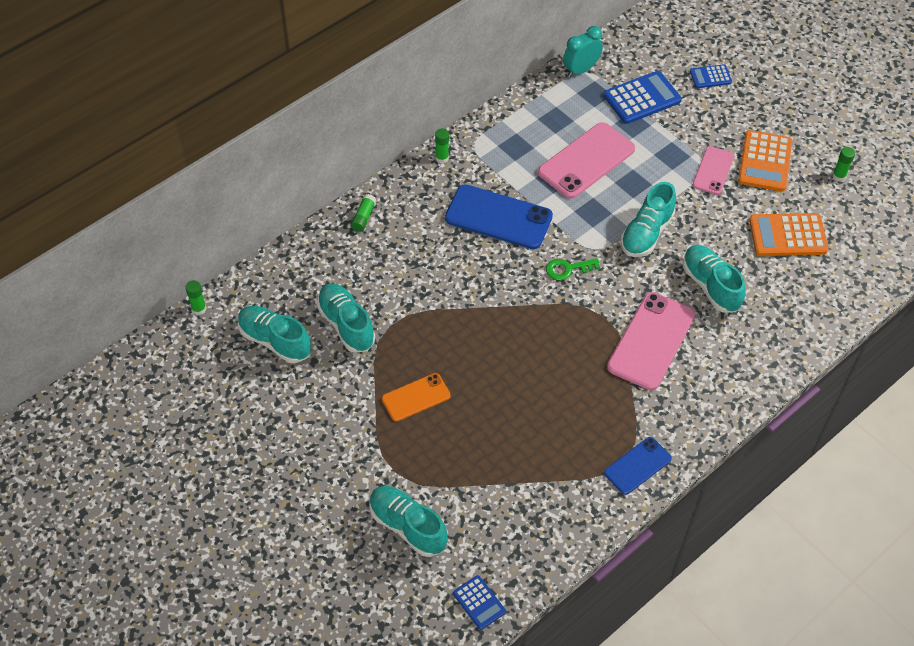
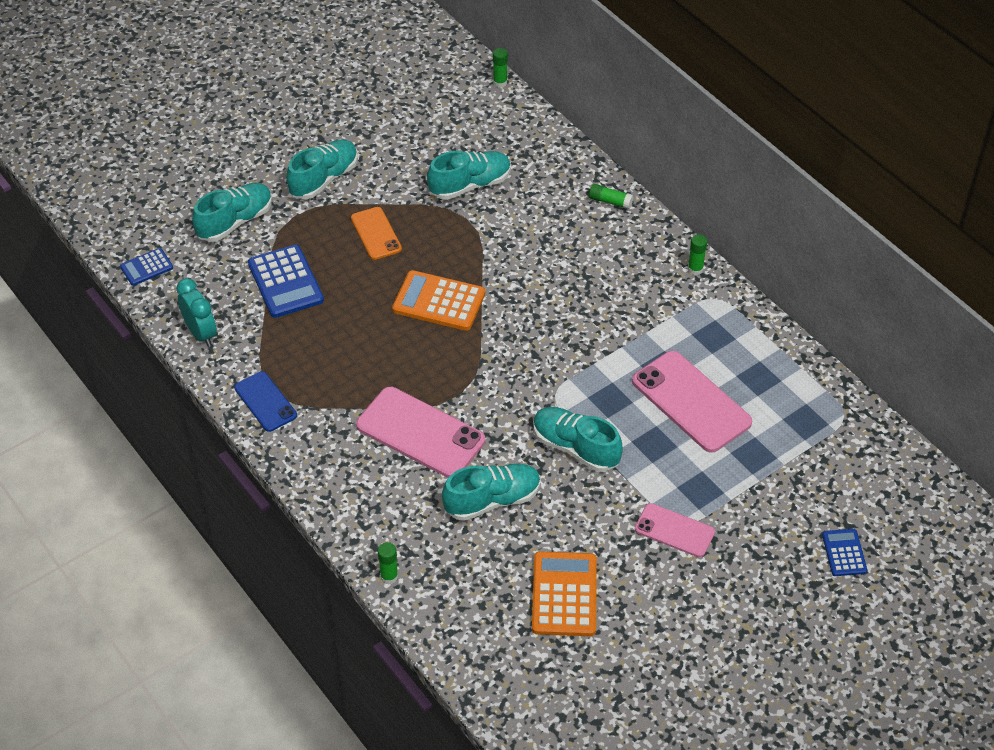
camera: 95 degrees right, 5 degrees down
turquoise shoe [238,306,311,363] -> turquoise shoe moved to [286,139,358,199]
blue phone [445,184,553,249] -> none
green key [546,258,600,280] -> none
turquoise clock [563,26,603,77] -> turquoise clock moved to [176,278,217,347]
blue calculator [603,71,682,124] -> blue calculator moved to [248,245,324,318]
orange calculator [738,130,792,192] -> orange calculator moved to [392,270,485,331]
green glue stick [832,147,855,182] -> green glue stick moved to [378,542,398,584]

